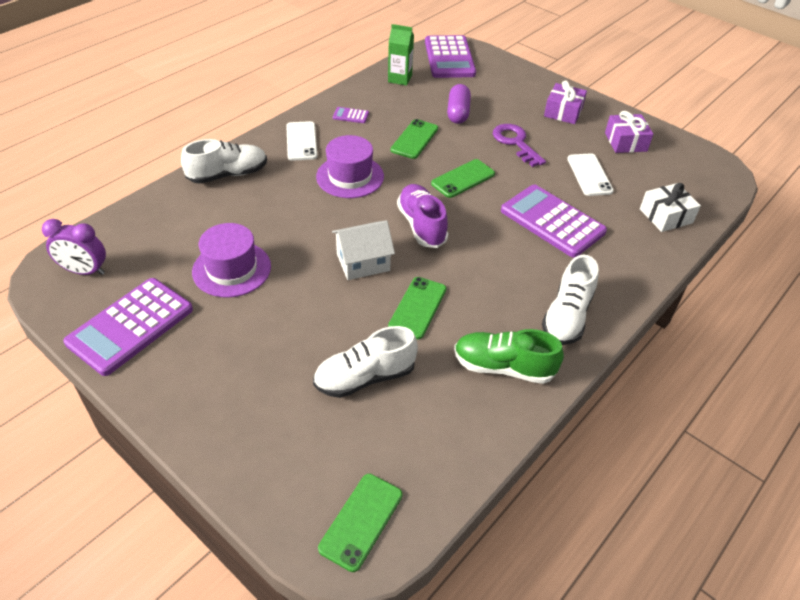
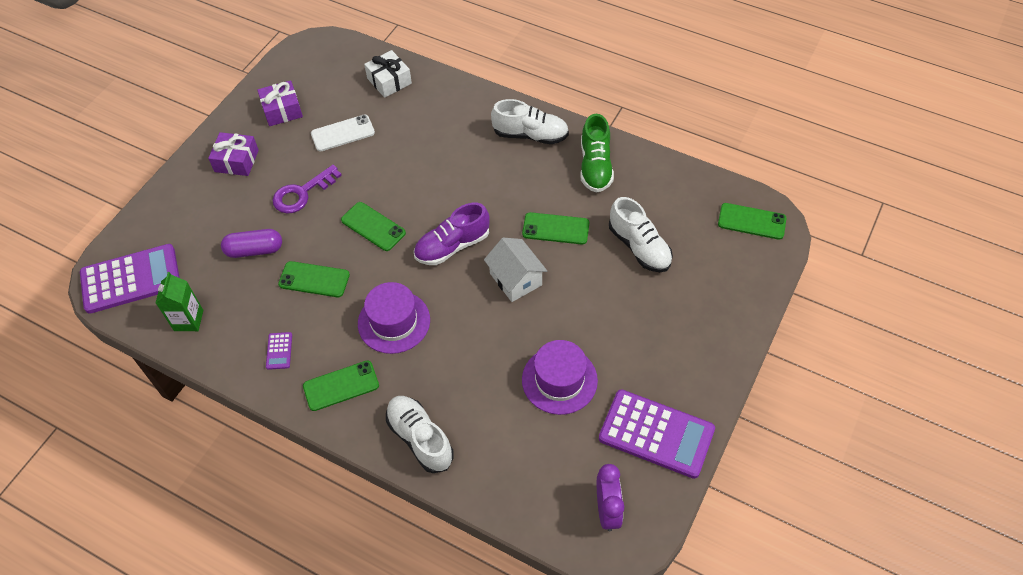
camera: 100 degrees left, 10 degrees up
white phone [286,121,318,161] -> green phone [303,360,379,411]
purple calculator [501,185,607,258] -> none

